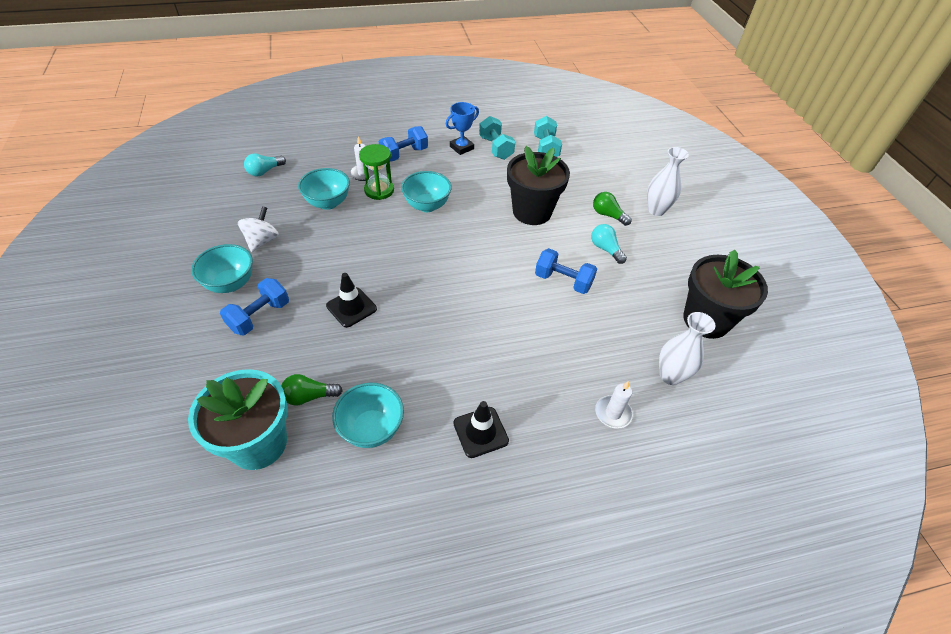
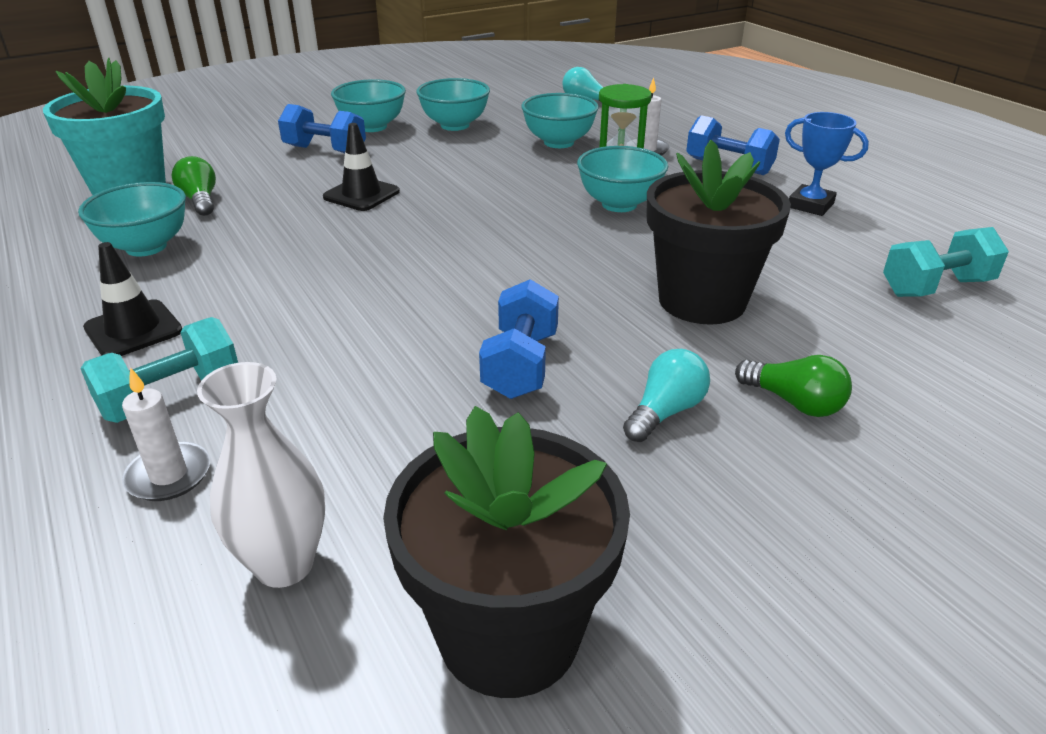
camera: 75 degrees right, 15 degrees down
white spinning top [238,206,279,252] -> turquoise bowl [416,78,490,131]
turquoise dumbbell [479,116,516,160] -> turquoise dumbbell moved to [80,317,238,423]
green light bulb [593,192,632,226] -> green light bulb turned 105 degrees clockwise [735,355,852,417]
white vase [647,147,689,216] -> none

